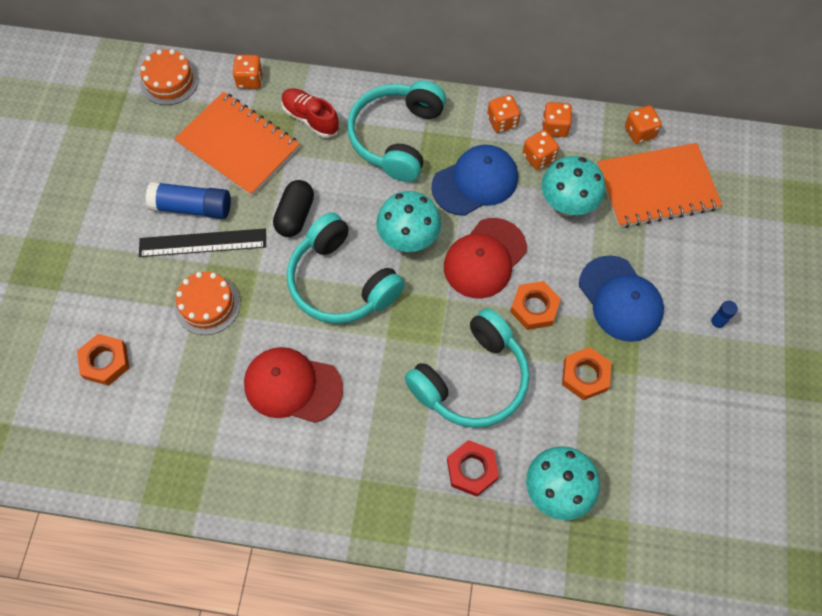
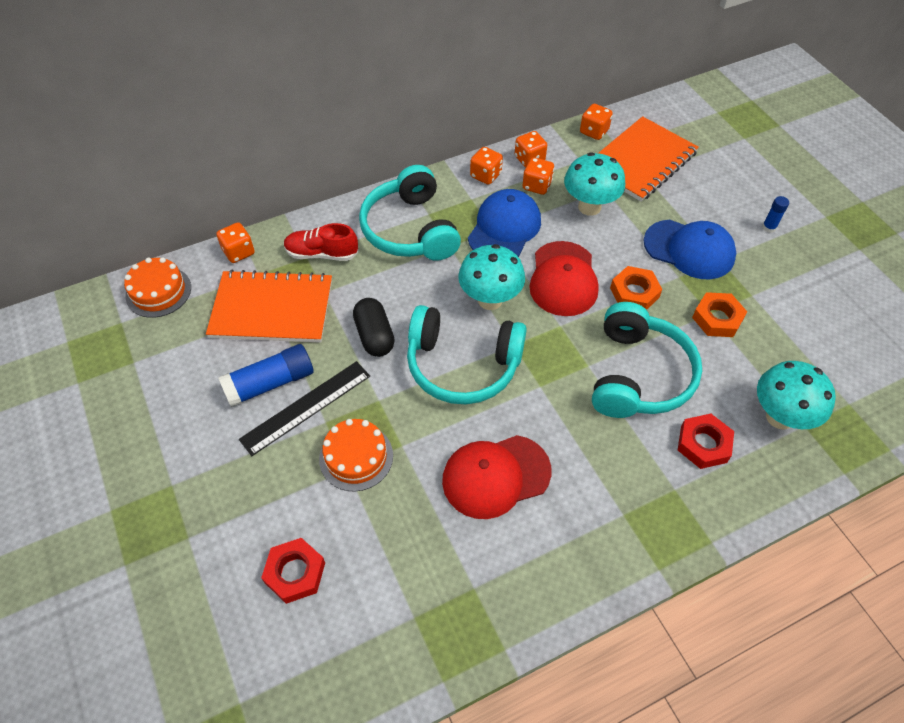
camera: 35 degrees left, 10 degrees down
orange nut [77,334,129,386] -> red nut [261,538,325,604]

